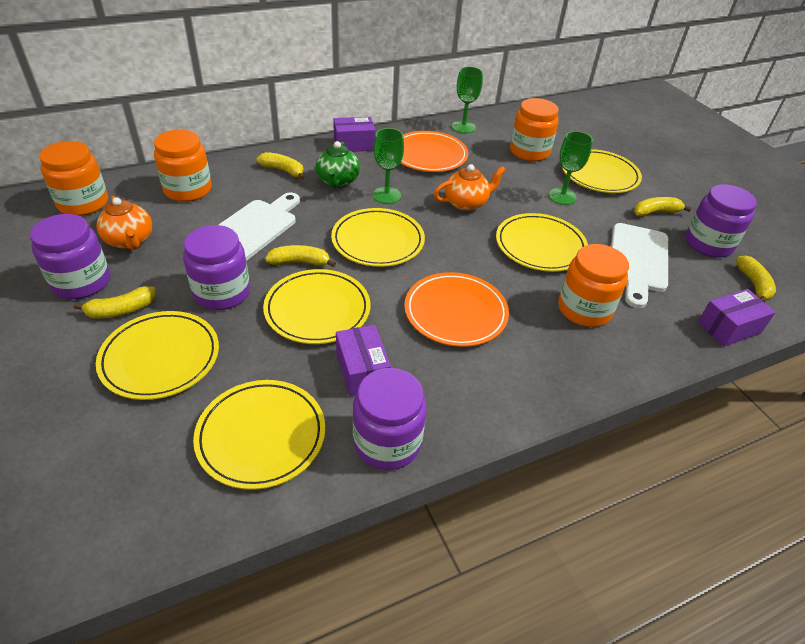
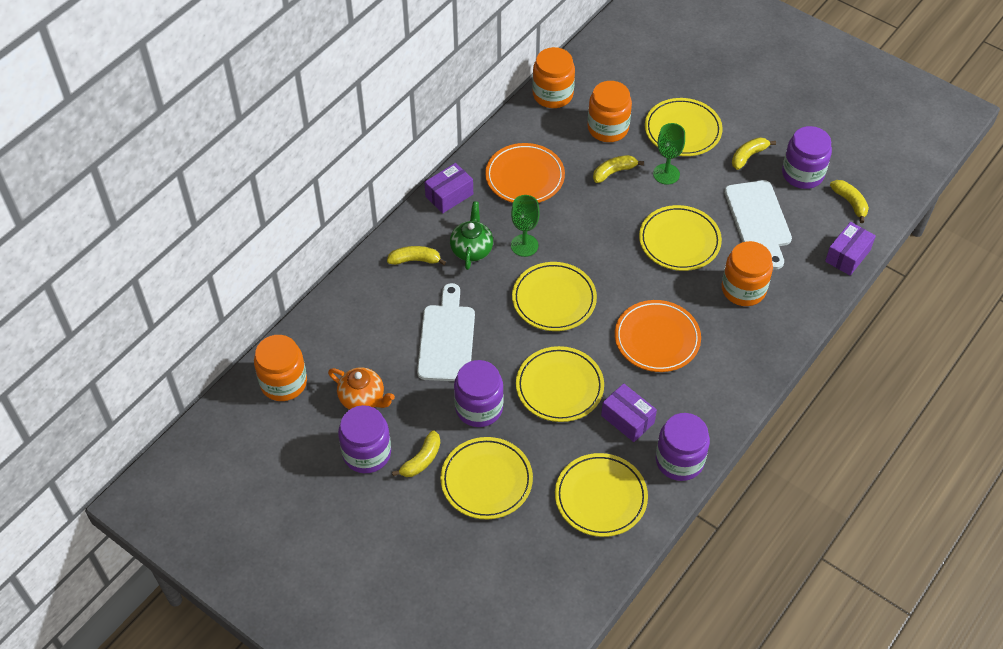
camera: 25 degrees left, 10 degrees up
orange jar [154,130,212,202] -> orange jar moved to [532,47,575,108]
yellow banana [265,245,336,267] -> yellow banana moved to [593,155,644,183]
green teapot [316,141,360,188] -> green teapot turned 150 degrees counterclockwise [450,201,493,270]
orange teapot [434,164,506,211] -> none
green goblet [452,67,483,133] -> none

